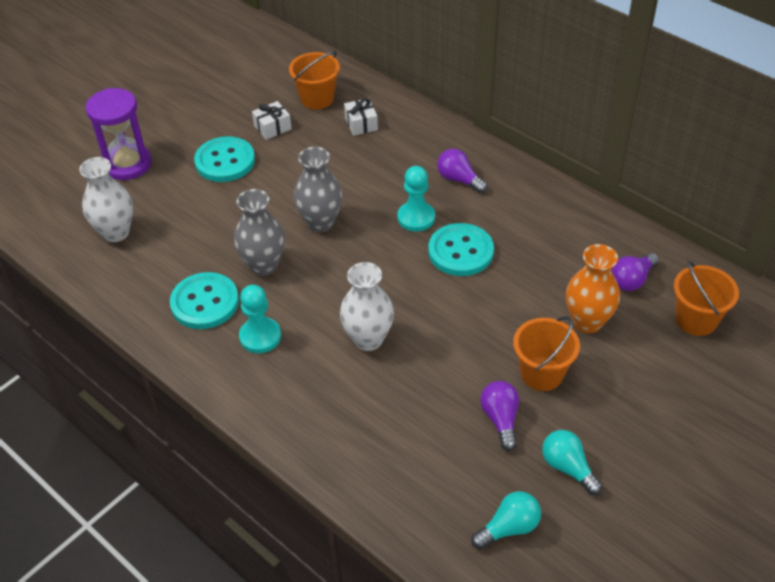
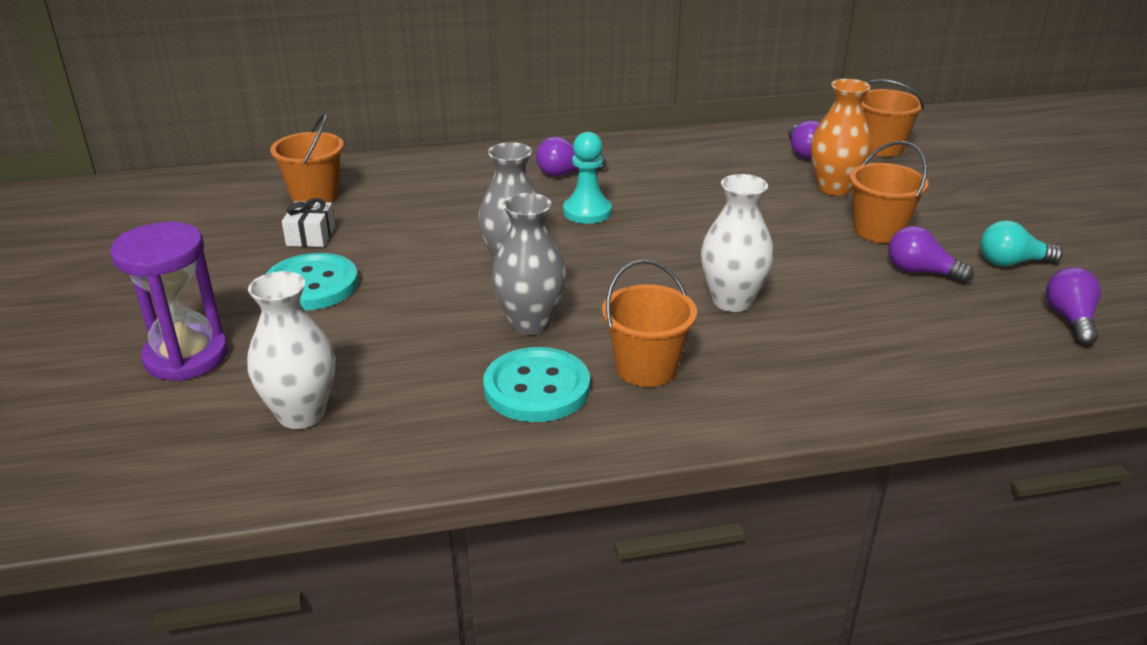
camera: 55 degrees left, 15 degrees down
turquoise pawn [239,285,281,353] -> orange bucket [602,260,697,387]
white gift [344,98,378,136] -> none
turquoise button [428,223,494,276] -> none
turquoise light bulb [471,491,541,550] -> purple light bulb [1046,267,1101,345]

